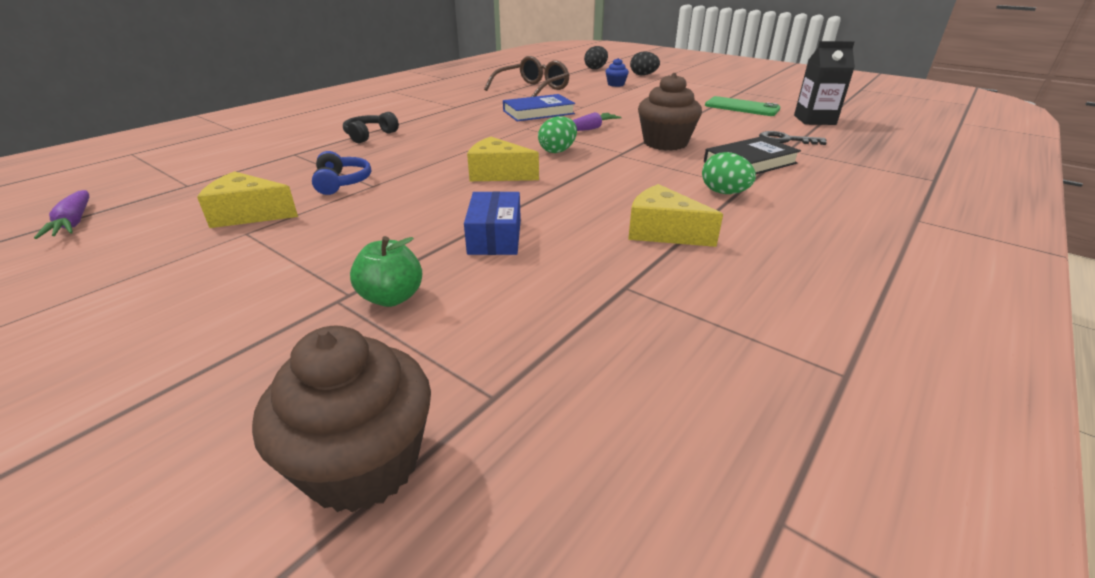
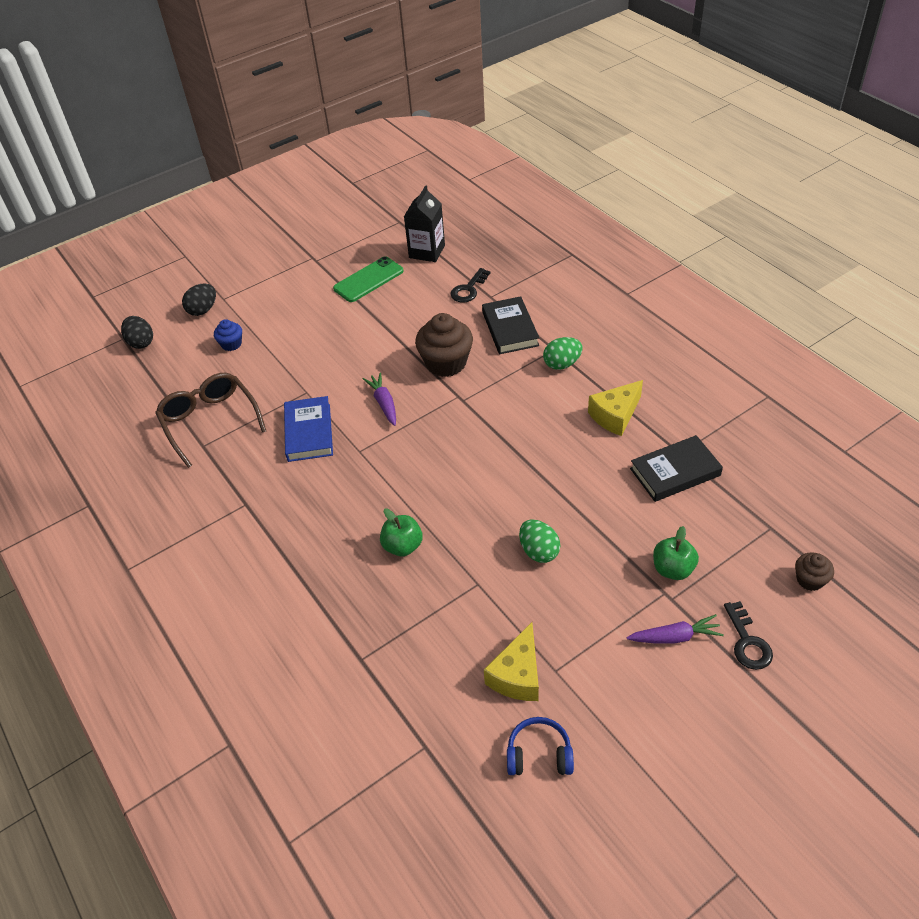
camera: 70 degrees left, 15 degrees up
purple carrot [34,190,89,239] -> purple carrot moved to [627,614,724,644]
brown cupcake [252,326,431,513] -> brown cupcake [795,553,834,591], size x0.52
blue headphones [312,151,371,195] -> blue headphones moved to [507,717,574,775]
black headphones [343,112,399,143] -> none
blue box [464,191,521,255] -> none
yellow cheese [467,137,539,181] -> none
green egg [538,116,577,153] -> green egg moved to [519,520,560,563]
none -> green apple [380,508,423,557]
none -> black book [630,435,723,502]
none -> black key [724,601,773,670]

